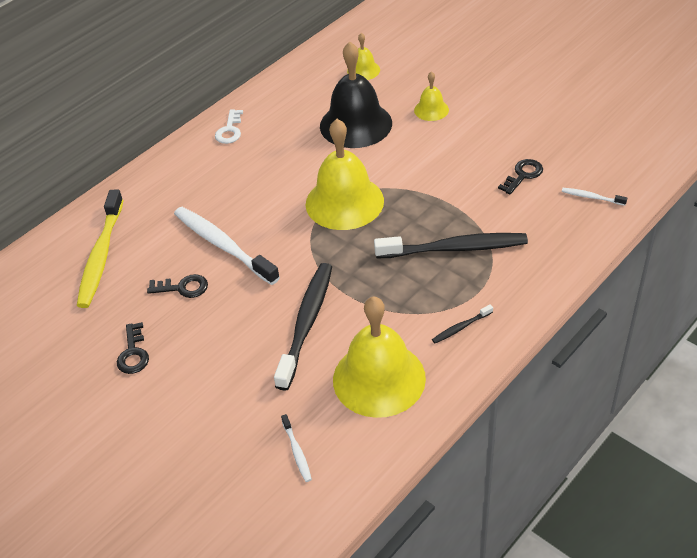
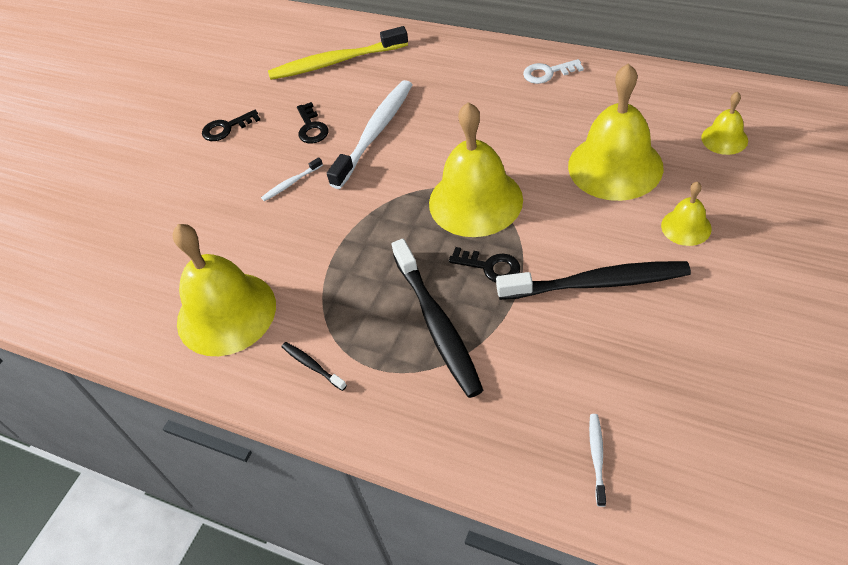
camera: 75 degrees right, 5 degrees up
black toothbrush [274,263,332,391] -> black toothbrush moved to [496,261,691,300]
white toothbrush [281,414,312,482] -> white toothbrush moved to [261,157,323,201]
black bell [320,42,392,148] -> yellow bell [568,63,663,201]
black key [498,159,543,194] -> black key moved to [449,247,520,282]

